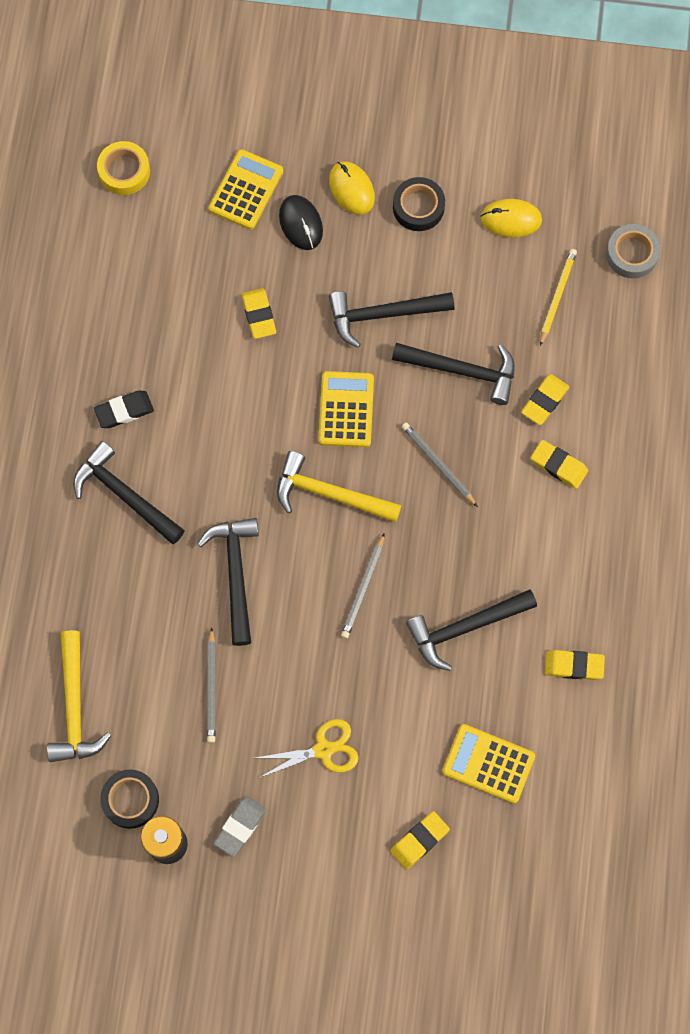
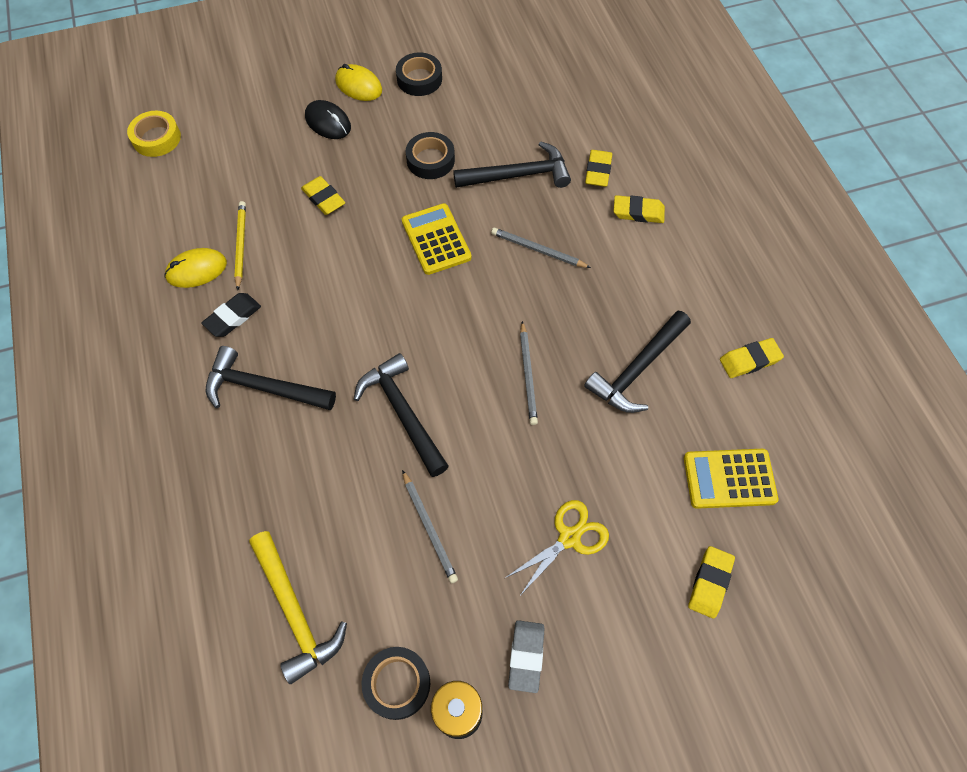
camera: 25 degrees left, 10 degrees down
yellow calculator [209,149,283,230] -> none
yellow hammer [277,451,402,522] -> none
black hammer [329,291,454,348] -> black tape [406,132,455,179]
yellow mouse [481,199,542,237] -> yellow mouse moved to [164,248,227,288]
yellow pencil [540,249,577,346] -> yellow pencil moved to [234,201,246,290]
grey tape [606,224,661,278] -> none

